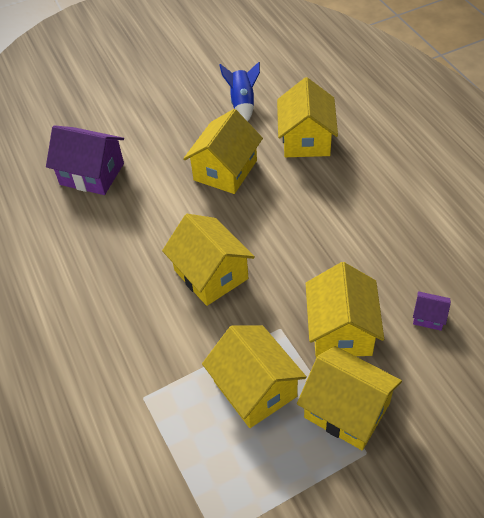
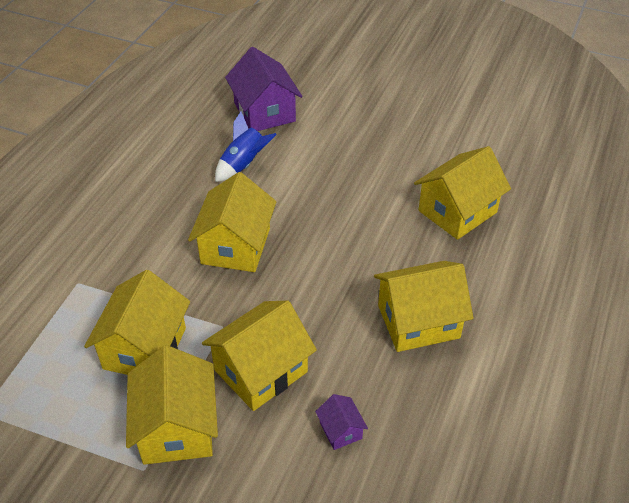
camera: 45 degrees right, 5 degrees down
yellow house [183,109,263,194] -> yellow house moved to [374,261,473,352]
blue rocket [220,62,260,121] -> blue rocket moved to [215,112,277,182]

